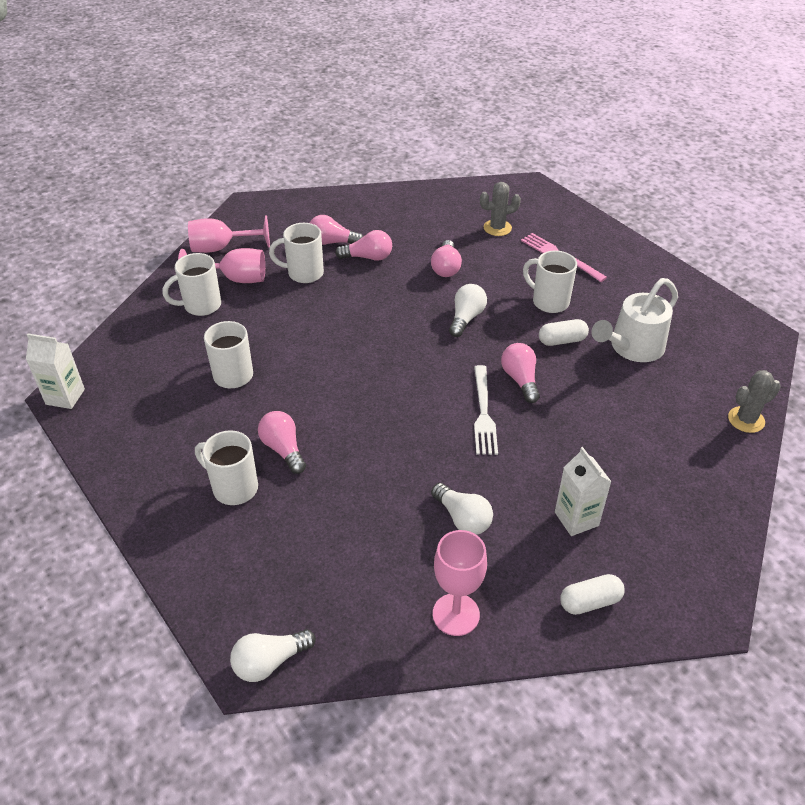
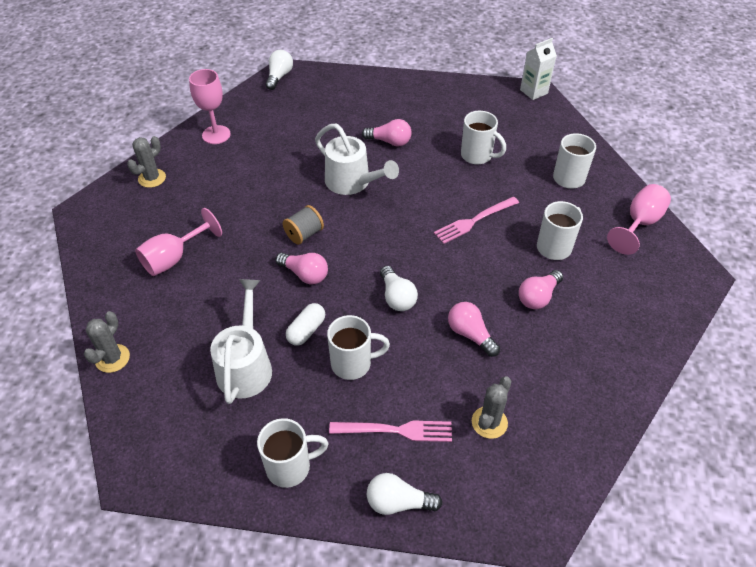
camera: 135 degrees right, 5 degrees up
pink goblet [178,248,265,283] -> pink goblet moved to [135,208,222,276]
white mug [195,430,258,505] -> white mug moved to [257,418,329,488]
pink light bulb [310,215,363,245] -> none
white light bulb [431,483,493,535] -> white light bulb moved to [367,473,443,515]
white fork [474,365,498,455] -> grey spool [283,205,324,245]
white carton [555,447,611,536] -> none
white capsule [560,574,625,615] -> grey cactus [127,136,166,188]
none -> white watering can [315,124,399,195]
none -> pink fork [434,197,519,244]

